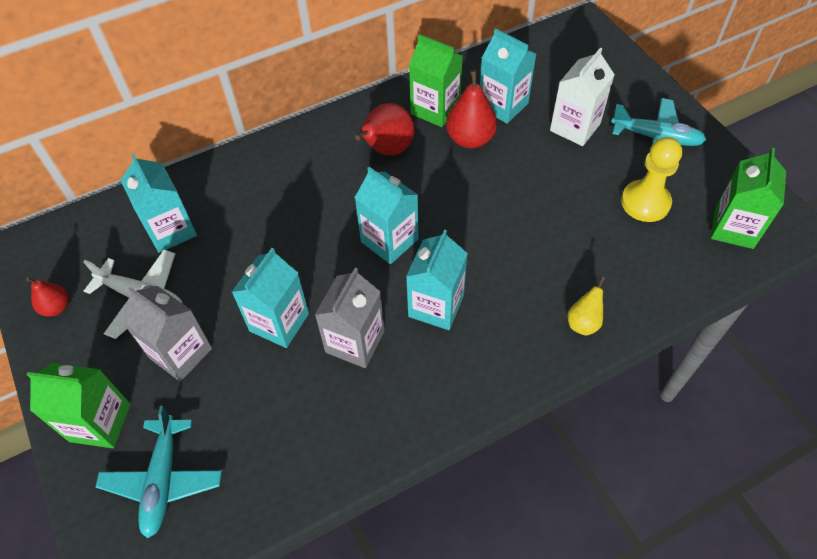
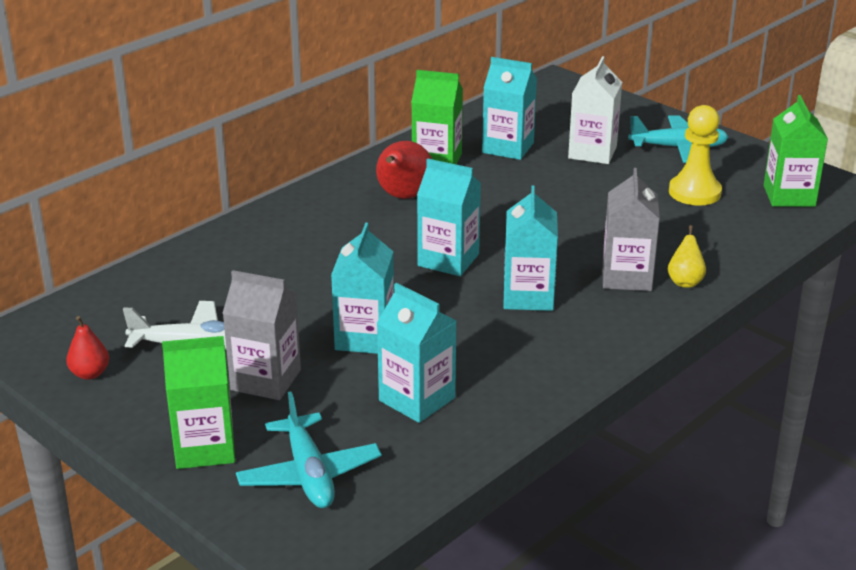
camera: 20 degrees left, 25 degrees down
turquoise carton [120,154,197,253] -> turquoise carton moved to [377,283,457,423]
grey carton [315,268,385,368] -> grey carton moved to [602,168,660,291]
red pear [446,70,497,149] -> none

